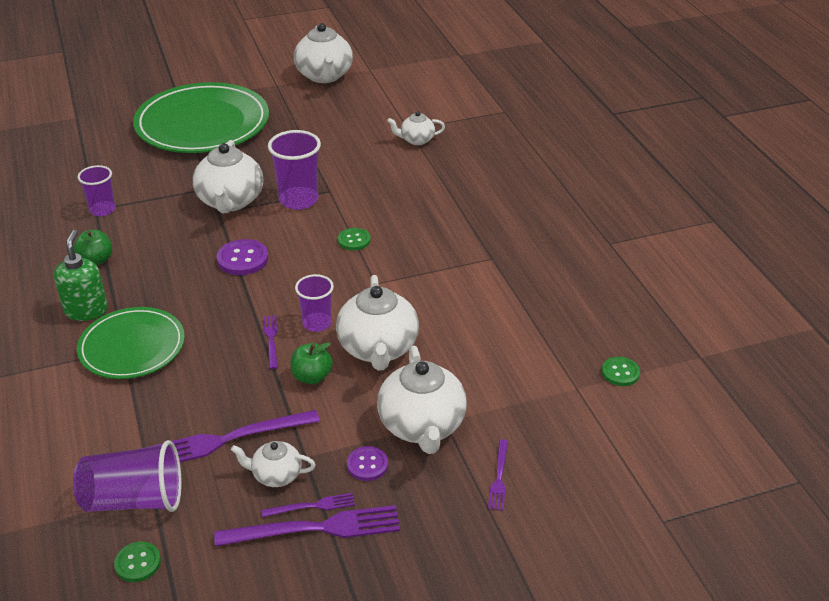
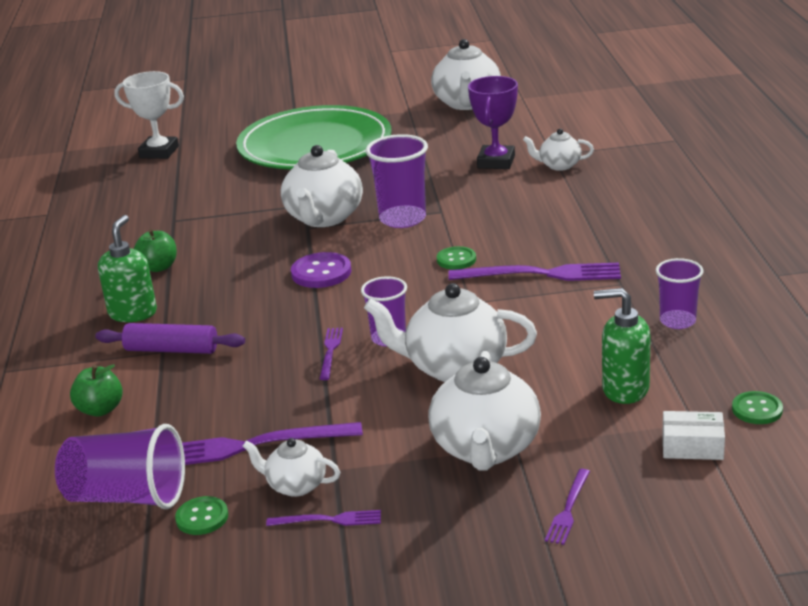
camera: 15 degrees right, 10 degrees down
green plate [77,307,185,379] -> purple rolling pin [95,323,245,354]
purple cup [78,165,115,216] -> purple cup moved to [656,258,703,329]
green button [114,542,161,582] -> green button moved to [175,496,228,535]
purple fork [214,505,400,547] -> purple fork moved to [448,263,621,281]
green apple [291,342,333,384] -> green apple moved to [70,364,123,417]
white teapot [336,275,419,371] -> white teapot turned 90 degrees clockwise [364,283,537,382]
purple button [347,446,388,481] -> none
none -> white trophy [114,71,184,159]
none -> purple trophy [468,76,518,169]
none -> green soap dispenser [594,288,651,404]
none -> white box [662,411,725,460]

